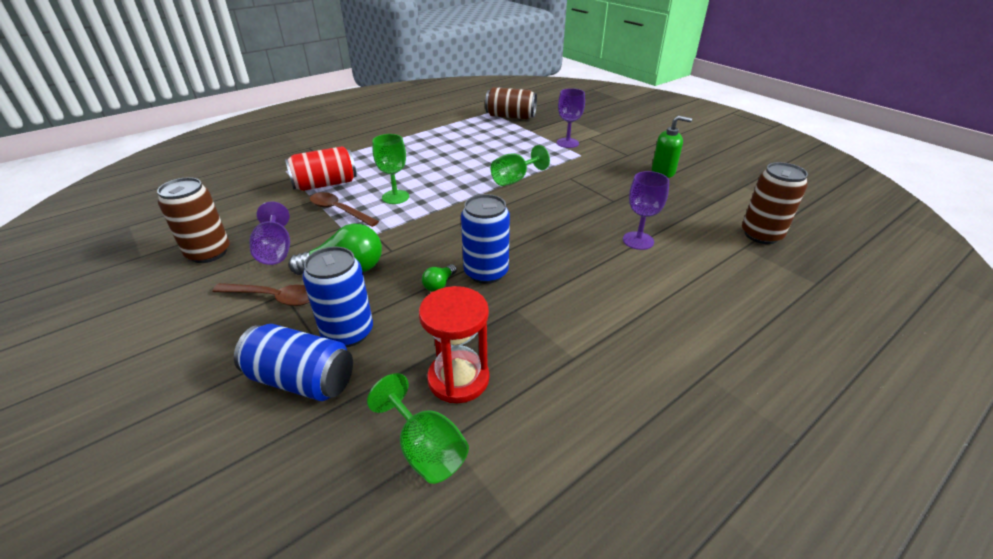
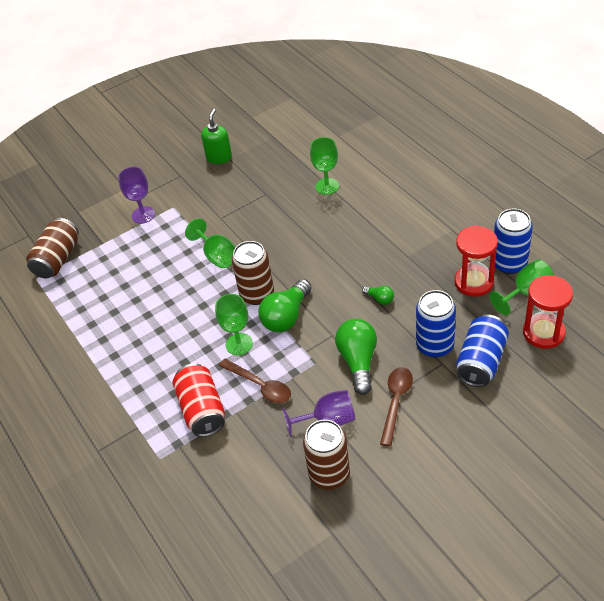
camera: 80 degrees left, 10 degrees up
brown spoon [310,192,379,227] -> brown spoon turned 90 degrees counterclockwise [219,359,291,403]
blue can [461,194,510,284] -> blue can moved to [494,209,533,274]
purple goblet [623,171,669,250] -> green goblet [310,137,339,195]
brown can [742,162,808,244] -> brown can moved to [232,241,274,305]
none -> green light bulb [258,279,311,332]
none -> red hourglass [523,275,573,349]

